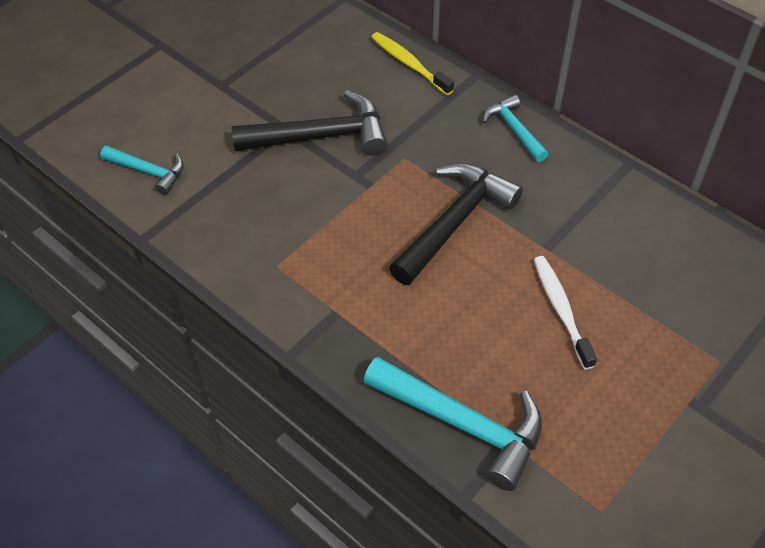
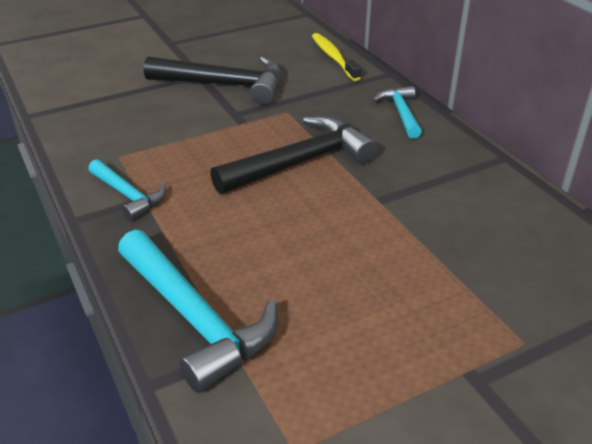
camera: 20 degrees right, 15 degrees down
turquoise hammer [100,146,184,195] -> turquoise hammer moved to [88,159,166,221]
white toothbrush [533,256,597,370] -> none

